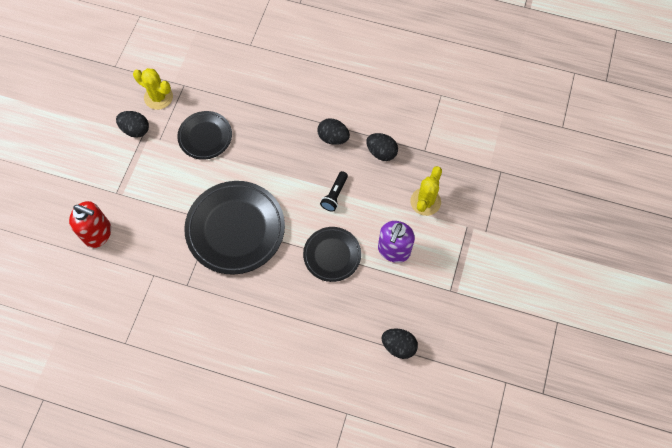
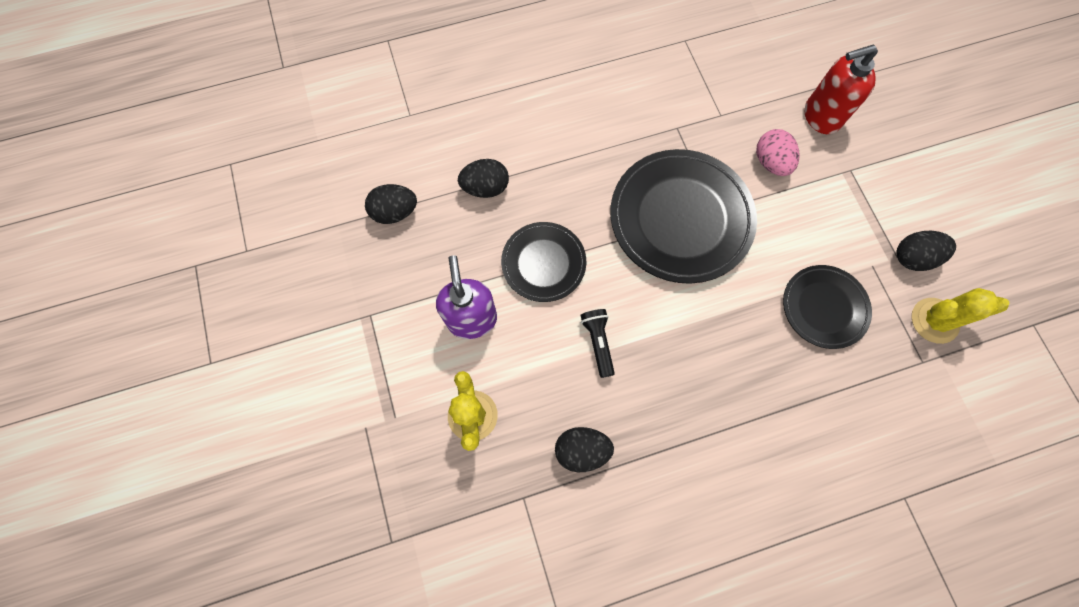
camera: 145 degrees right, 5 degrees up
black egg [318,118,350,145] -> black egg moved to [458,159,509,198]
none -> pink egg [756,129,800,176]

